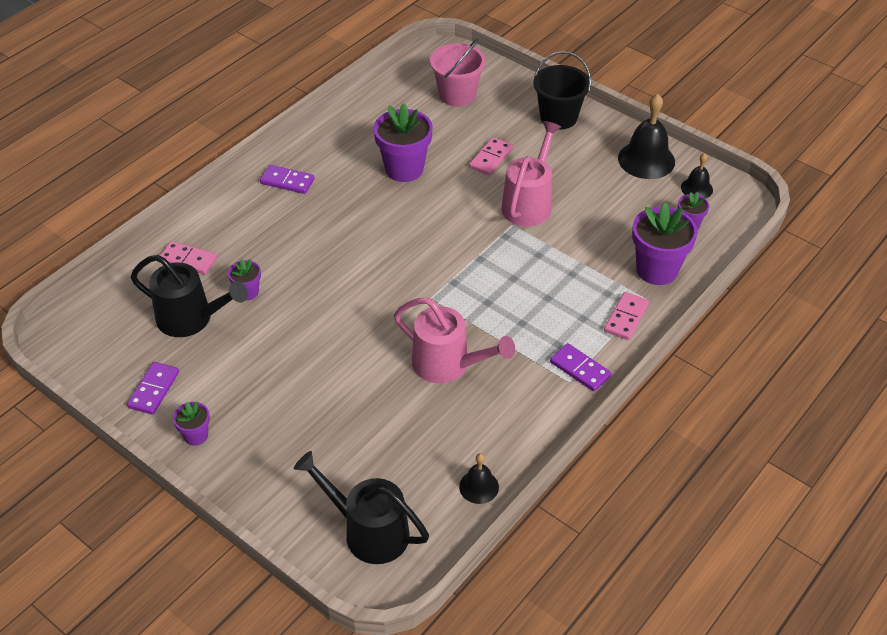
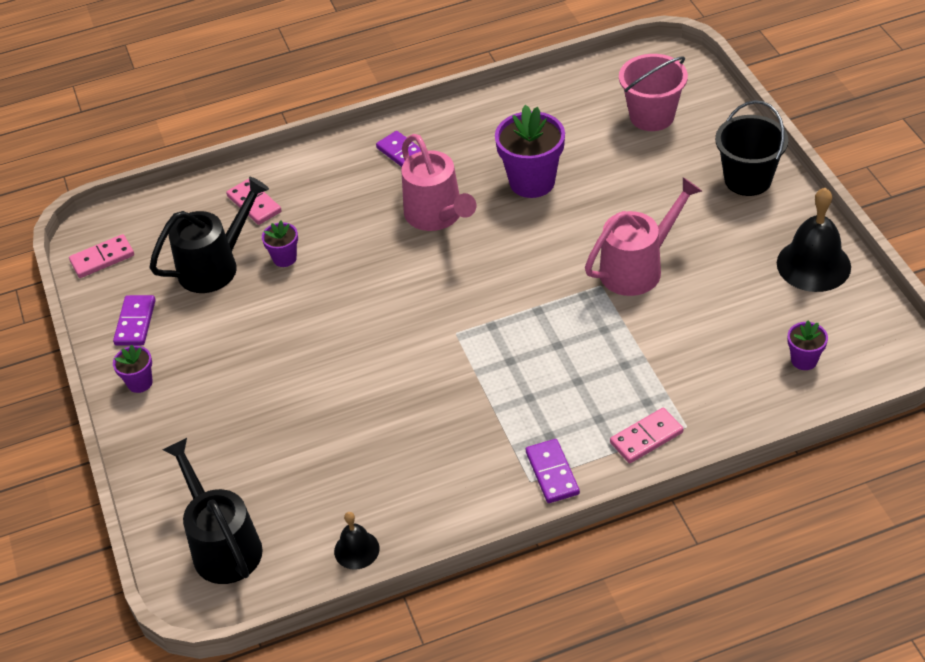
camera: 35 degrees right, 0 degrees up
purple domino [127,362,179,415] -> purple domino turned 45 degrees counterclockwise [113,295,156,345]
black watering can [131,255,248,337] -> black watering can turned 90 degrees counterclockwise [149,177,269,293]
pink watering can [394,298,515,383] -> pink watering can moved to [401,134,476,231]
pink domino [469,137,513,175] -> pink domino moved to [69,234,134,278]
purple flower pot [632,203,698,285] -> none
black bell [681,153,713,199] -> none

